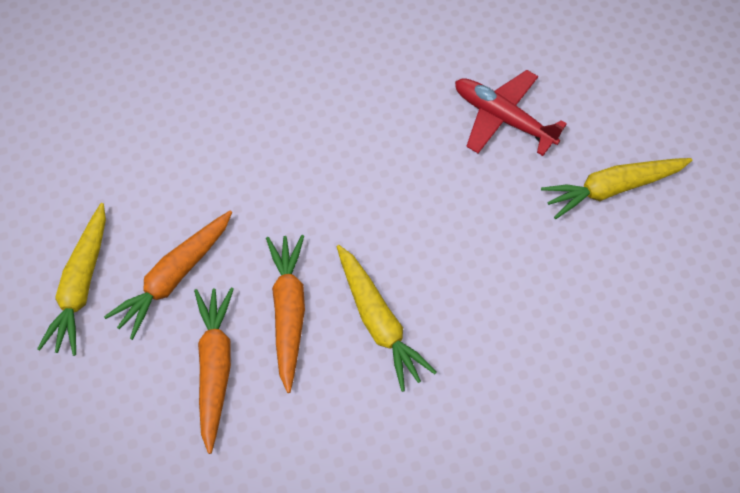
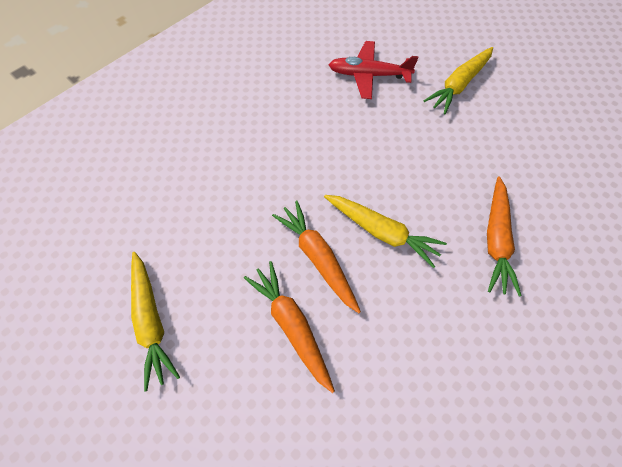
camera: 30 degrees left, 0 degrees up
orange carrot [104,210,232,340] -> orange carrot moved to [487,176,521,296]

